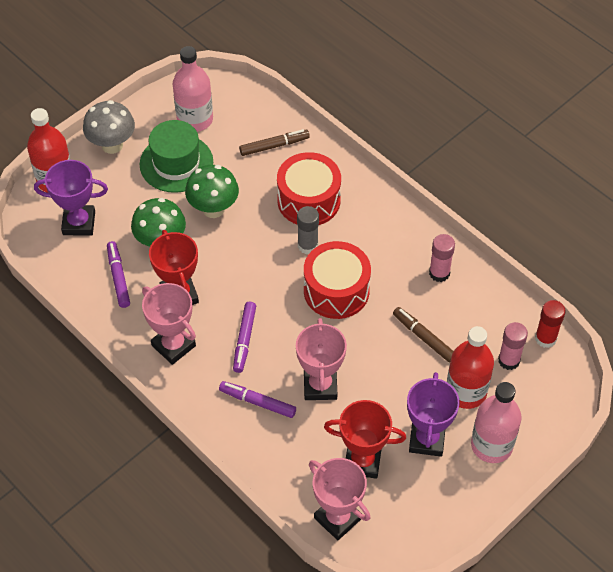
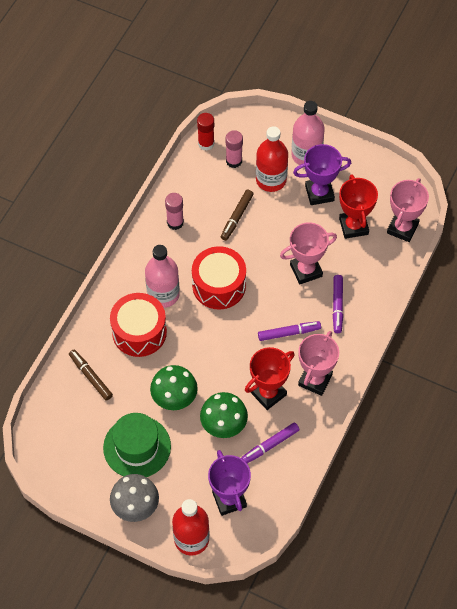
camera: 110 degrees left, 5 degrees up
pink bottle [173,46,213,132] -> pink bottle moved to [145,245,180,308]
grey glue stick [297,206,319,254] -> none

